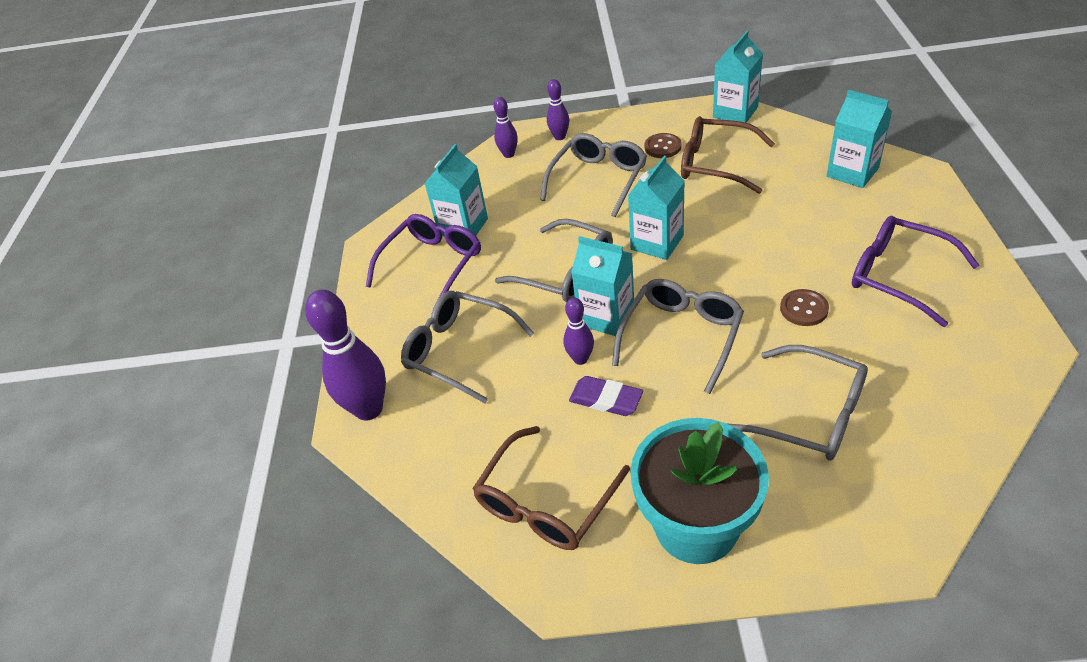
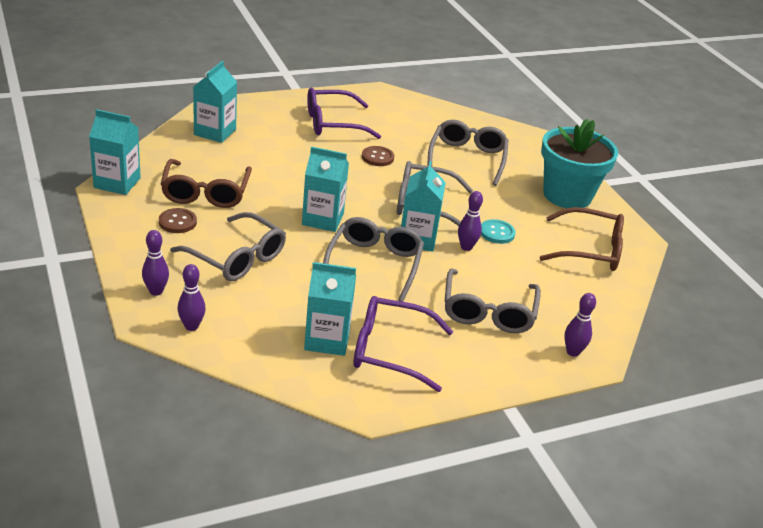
camera: 120 degrees left, 10 degrees down
purple bowling pin [305,290,386,421] -> purple bowling pin [564,293,596,357], size x0.53
grey glasses [540,133,647,217] -> grey glasses turned 150 degrees counterclockwise [170,212,286,281]
purple eraser [569,376,643,416] -> turquoise button [481,219,516,244]
purple glasses [852,216,980,327] -> purple glasses turned 60 degrees clockwise [307,88,381,139]

